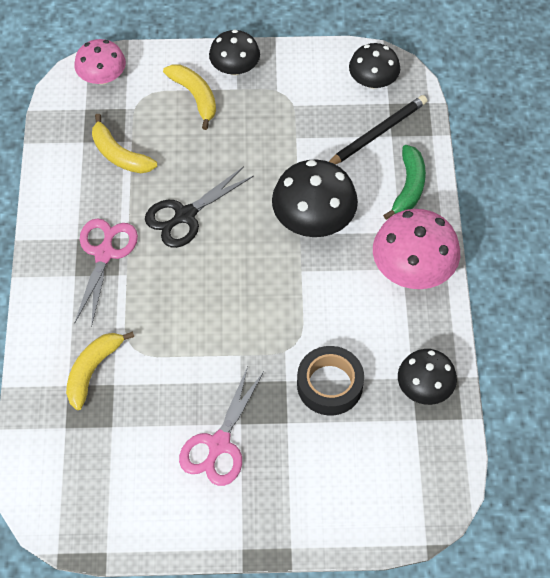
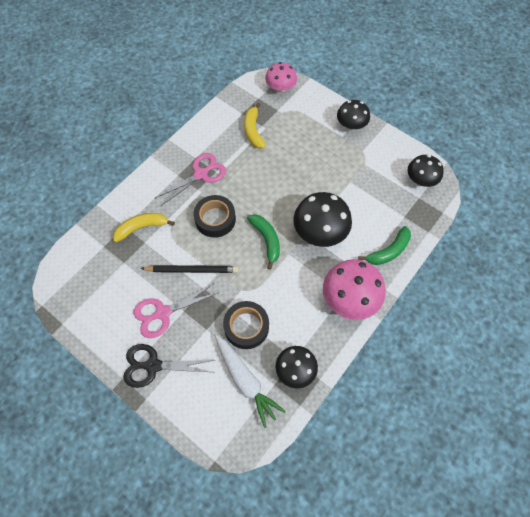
camera: 40 degrees right, 5 degrees up
black scissors [145,166,254,248] -> black scissors moved to [123,344,214,388]
yellow banana [163,64,216,130] -> none
black pencil [329,95,427,164] -> black pencil moved to [140,265,238,273]
none -> black tape [193,195,236,238]
none -> white carrot [215,335,286,428]
none -> green banana [247,214,280,269]

